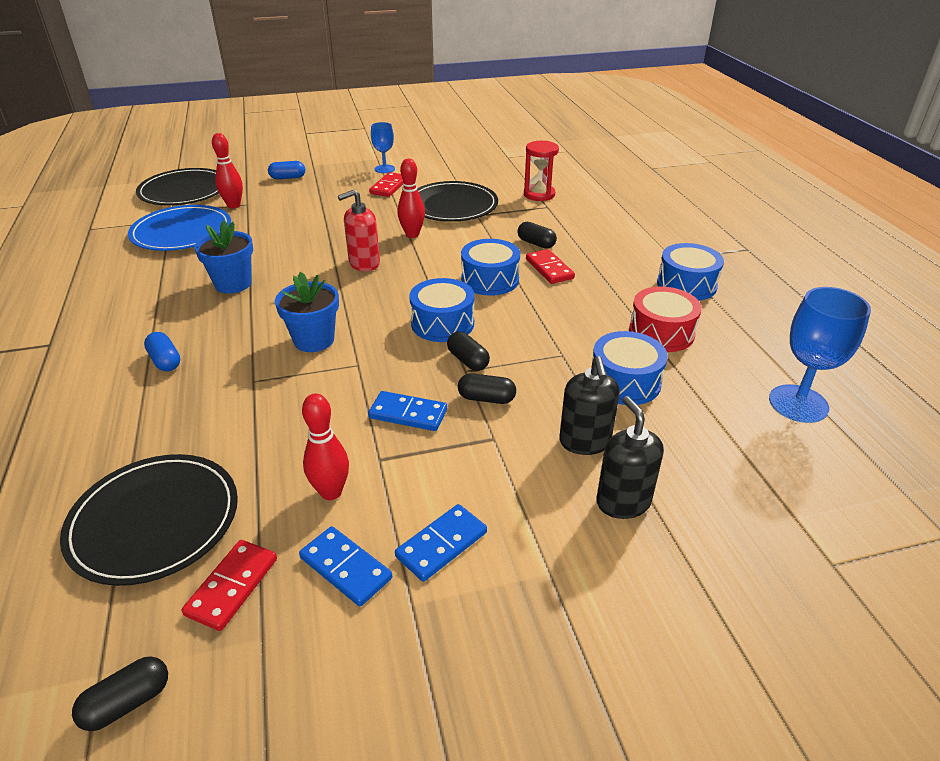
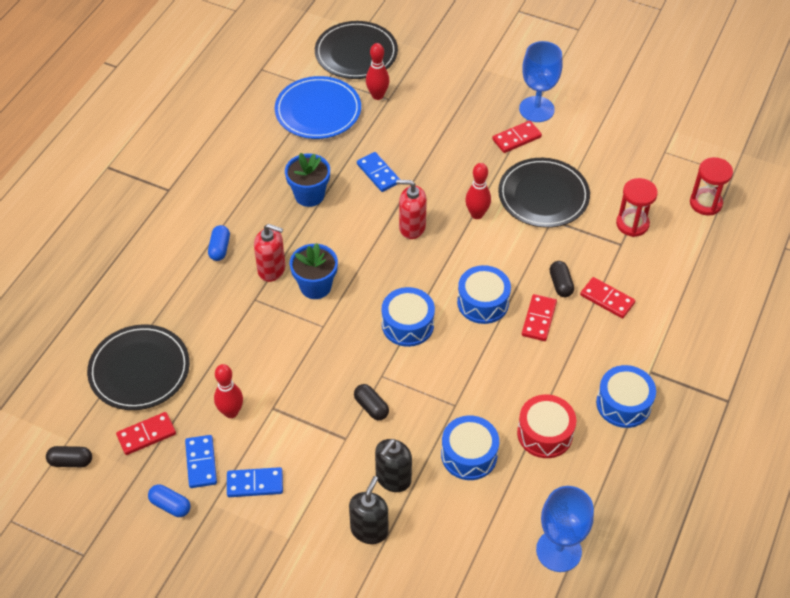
camera: 40 degrees right, 15 degrees up
blue capsule [268,161,305,179] -> blue capsule moved to [148,484,191,517]
blue domino [368,391,447,431] -> blue domino moved to [357,152,400,192]
blue goblet [371,122,395,173] -> blue goblet [519,41,562,122], size x1.66
black capsule [447,331,490,371] -> none
none -> red soap dispenser [254,224,286,282]
none -> red domino [580,277,635,318]
none -> red hourglass [690,157,733,215]

